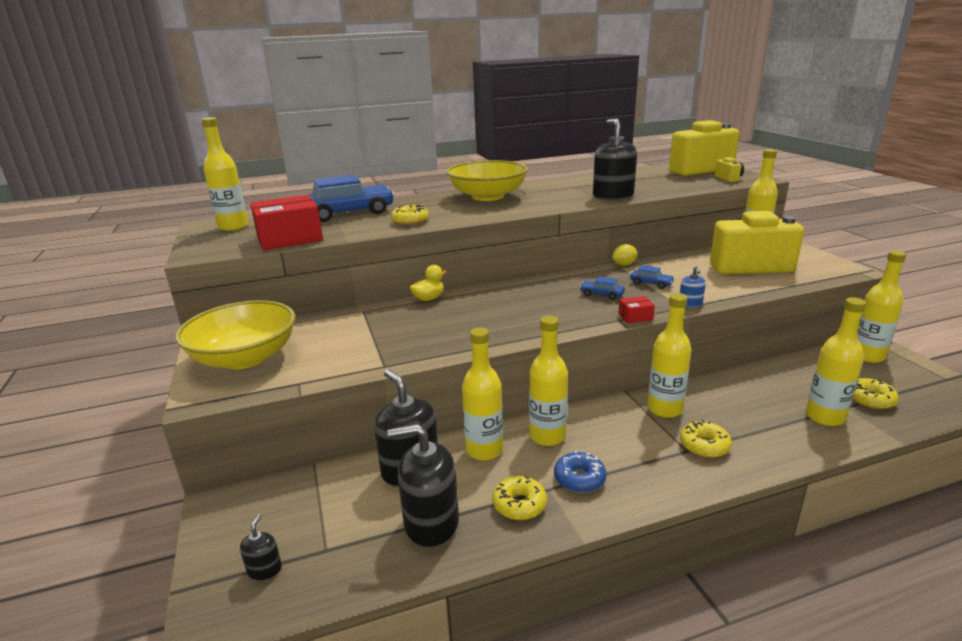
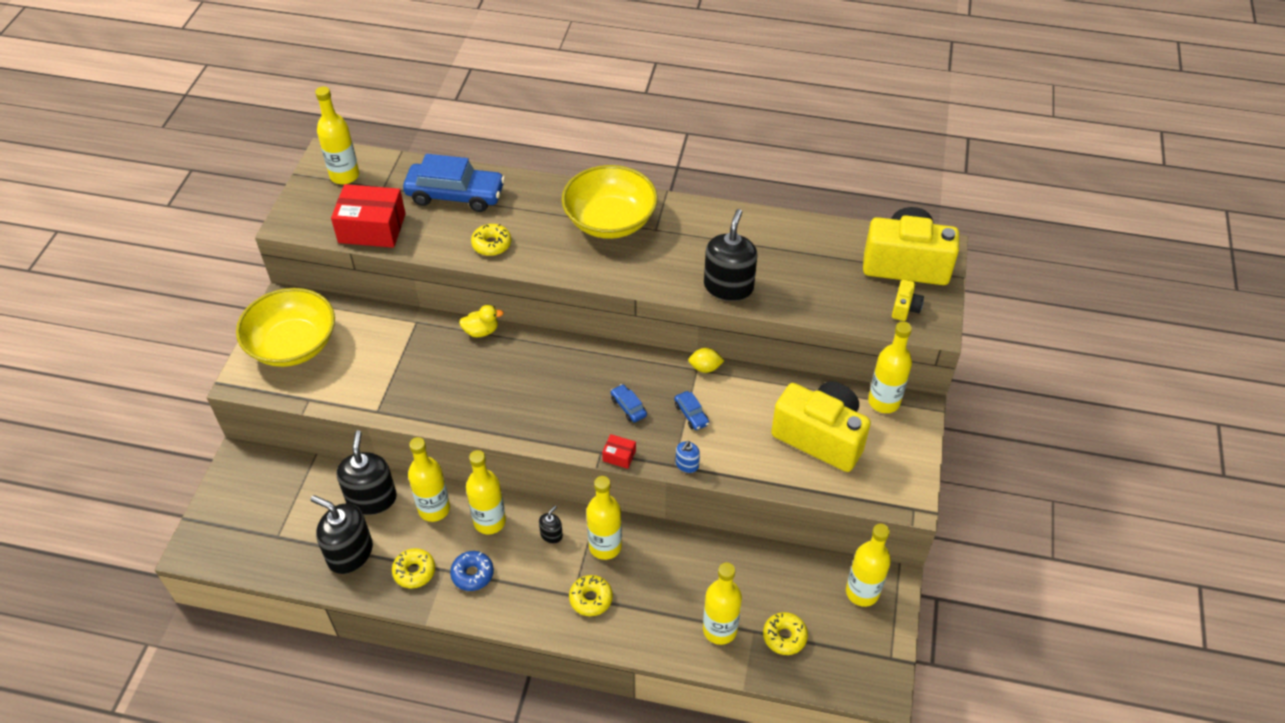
camera: 30 degrees right, 25 degrees up
black soap dispenser [240,514,282,580] -> black soap dispenser moved to [539,505,563,543]

